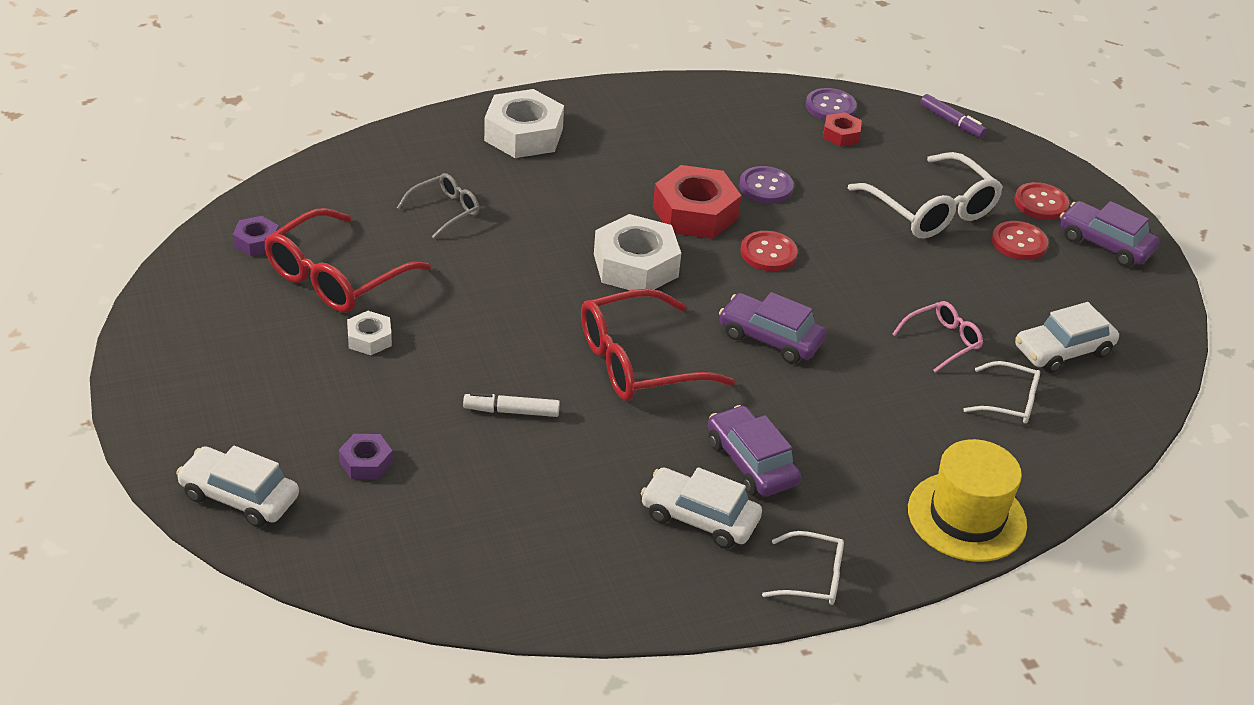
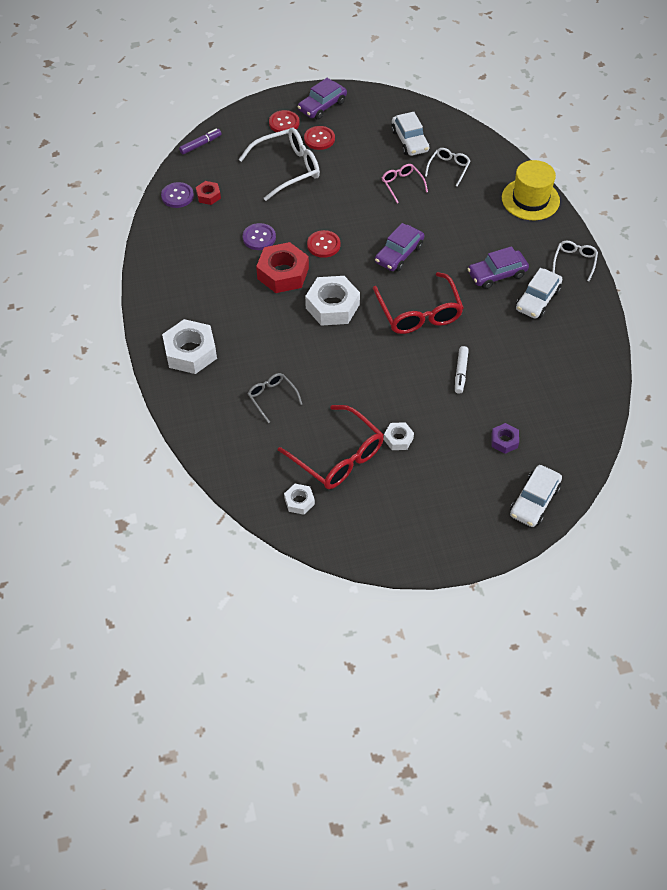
camera: 80 degrees left, 15 degrees up
purple nut [233,216,279,256] -> white nut [284,484,315,515]

